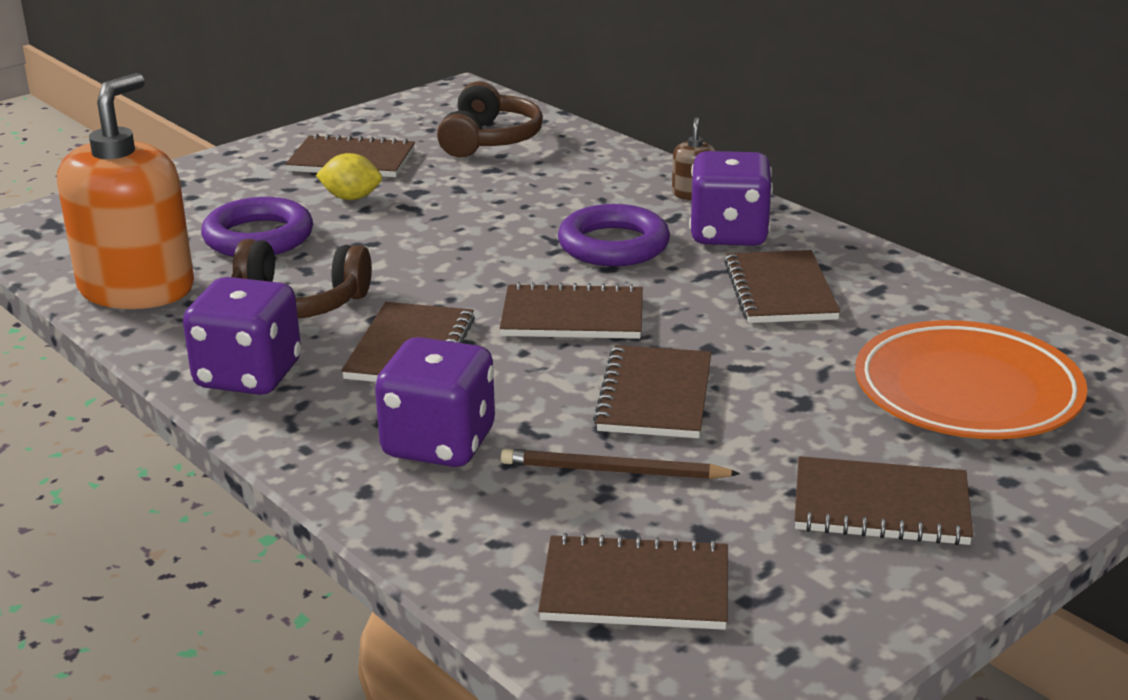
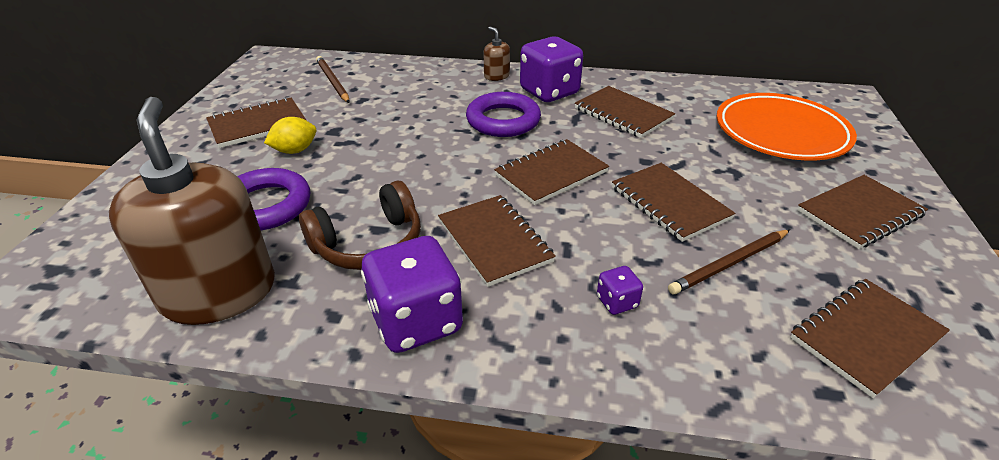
camera: 40 degrees left, 10 degrees up
orange soap dispenser [57,73,194,309] -> brown soap dispenser [109,97,275,325]
purple dice [375,337,495,467] -> purple dice [597,266,643,315], size x0.45
brown headphones [437,81,543,157] -> brown pencil [316,56,350,103]

